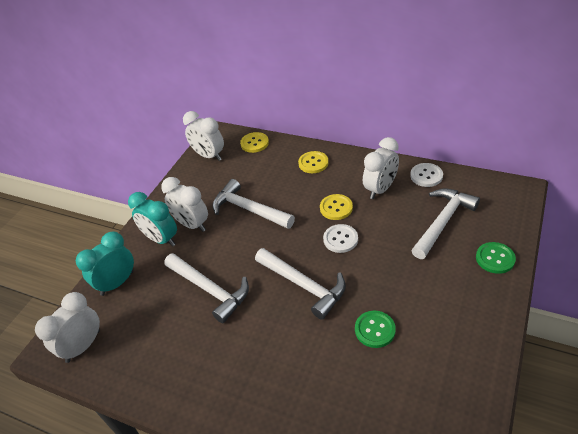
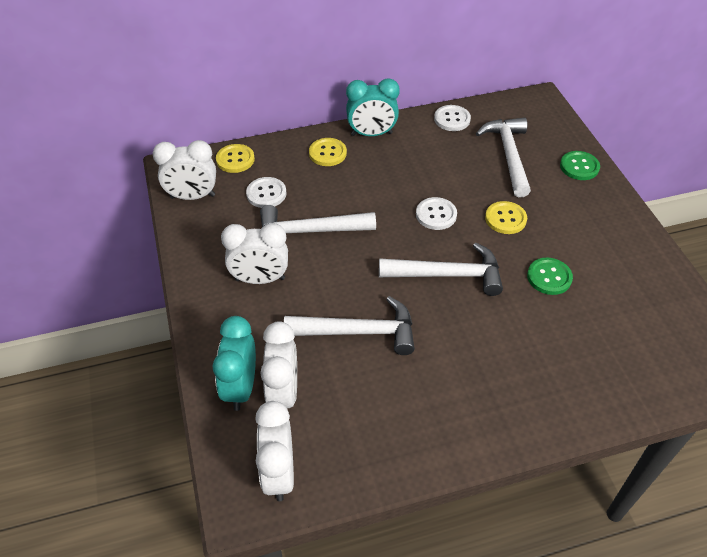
camera: 45 degrees left, 5 degrees up
turquoise clock [128,192,177,247] -> turquoise clock moved to [346,78,400,136]
yellow button [320,194,353,220] -> yellow button moved to [485,201,527,234]
white clock [363,137,399,199] -> white clock moved to [260,321,297,408]
none -> white button [246,177,286,208]

